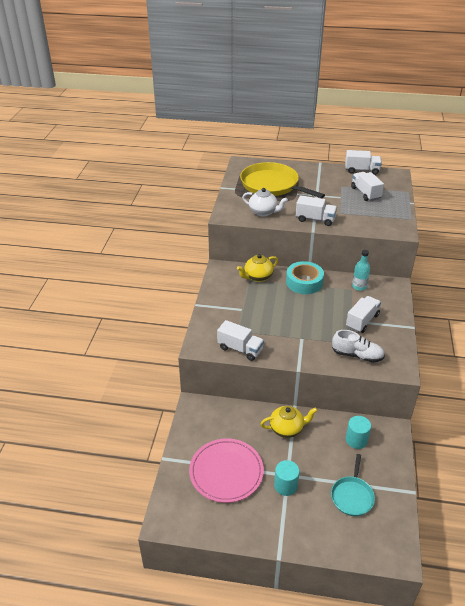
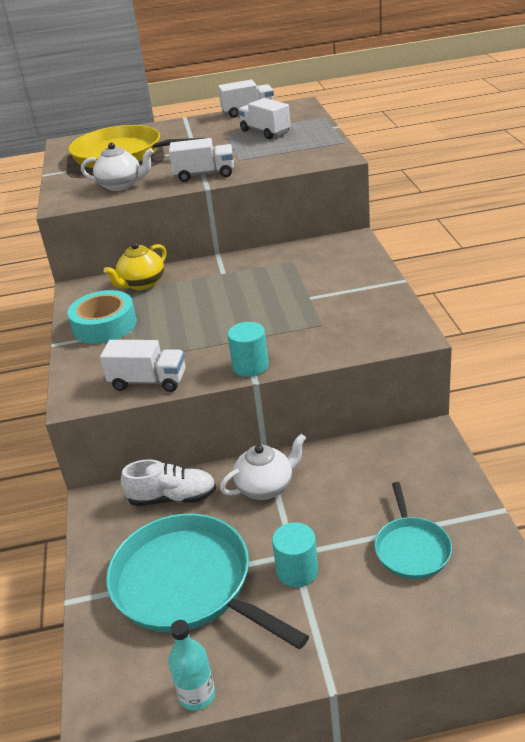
camera: 15 degrees left, 5 degrees down
pink plate [189,438,264,503] -> turquoise pan [106,513,309,650]
yellow teapot [261,406,318,438] -> white teapot [220,434,306,500]
turquoise tape [286,261,324,294] -> turquoise tape moved to [67,290,137,344]
white shoe [332,330,385,363] -> white shoe moved to [121,460,216,506]
white truck [346,296,381,333] -> none
turquoise cylinder [346,416,371,449] -> turquoise cylinder moved to [227,322,269,377]
turquoise bottle [352,250,370,291] -> turquoise bottle moved to [168,620,215,711]

